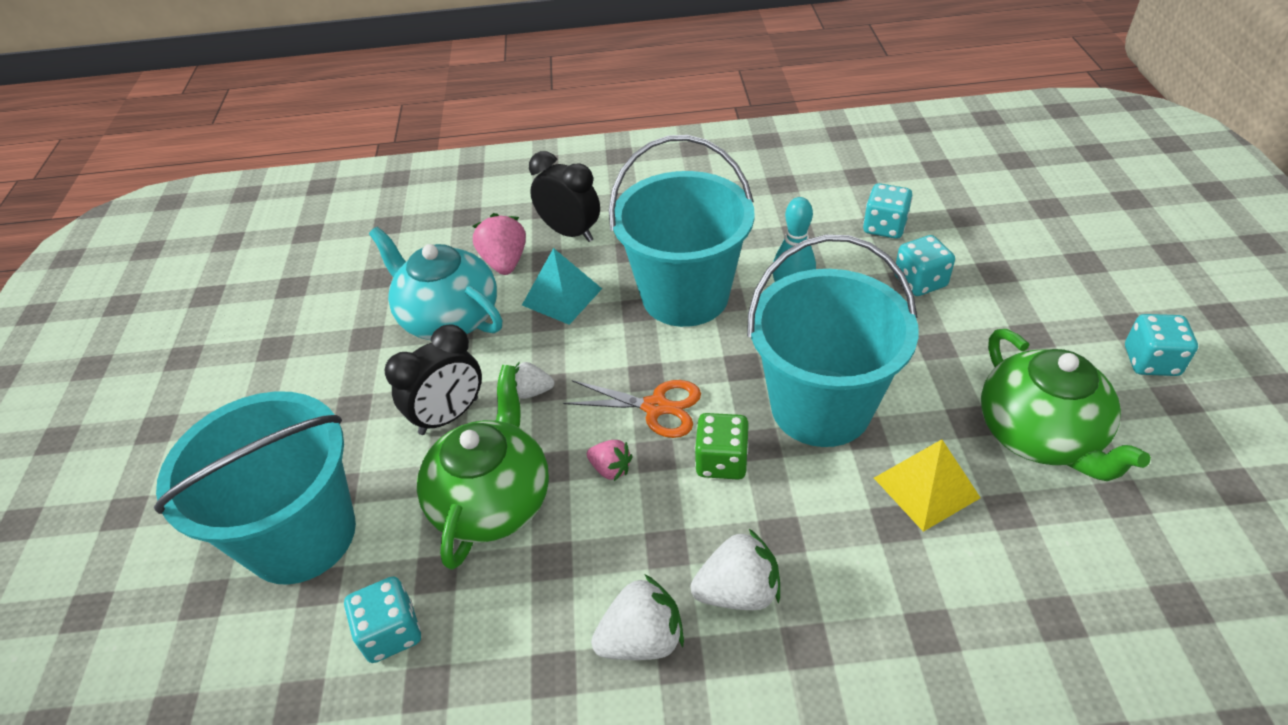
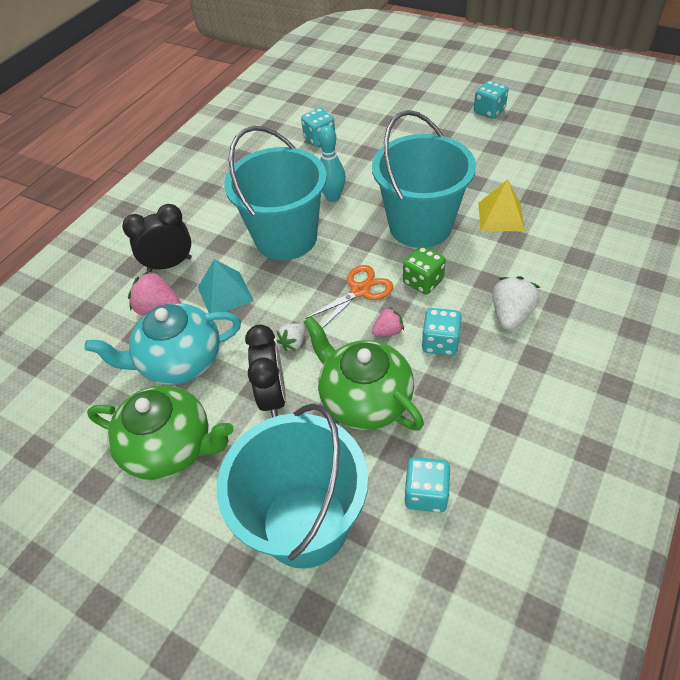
camera: 55 degrees left, 5 degrees up
white strawberry [591,574,684,660] -> none
turquoise dice [894,235,955,296] -> turquoise dice moved to [422,308,462,356]
green teapot [981,329,1151,481] -> green teapot moved to [87,385,233,480]

